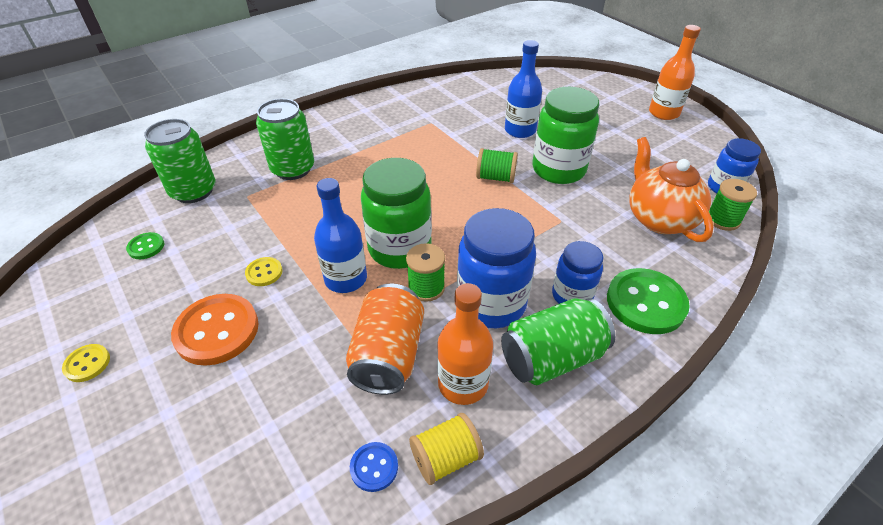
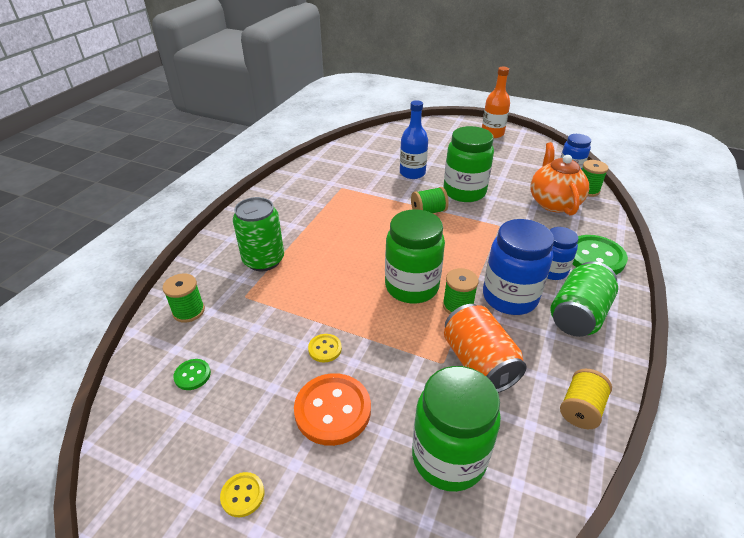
camera: 30 degrees left, 5 degrees down
green can [144,119,216,203] -> green spool [162,273,205,323]
blue bottle [314,178,367,293] -> none
blue button [350,442,398,492] -> none
orange bottle [437,283,493,405] -> none
orange teapot [629,137,714,242] -> orange teapot turned 45 degrees clockwise [530,142,589,215]
none -> green jar [412,366,501,492]

